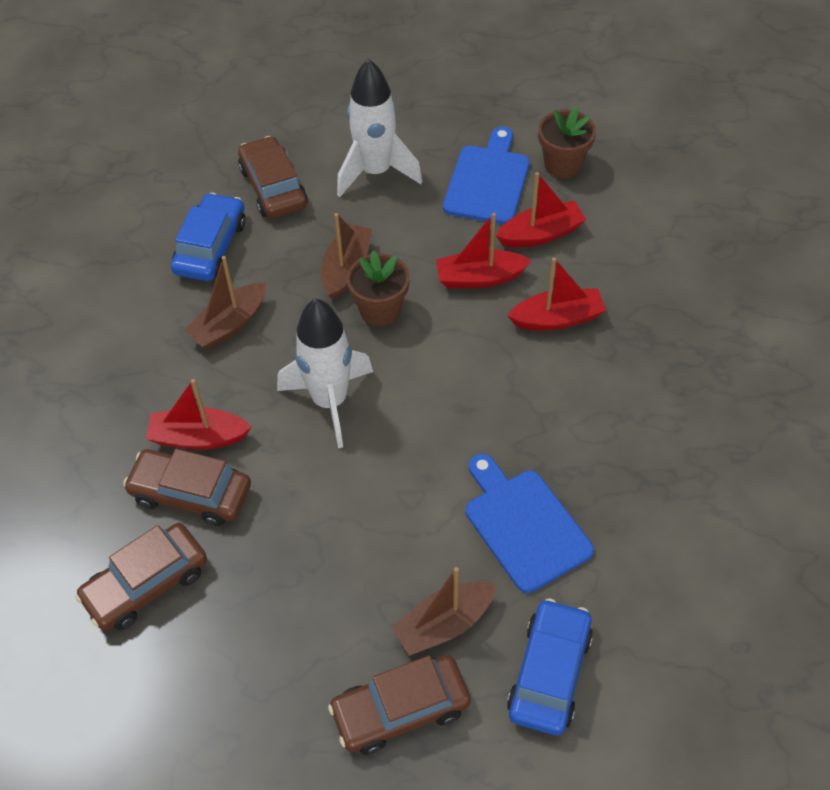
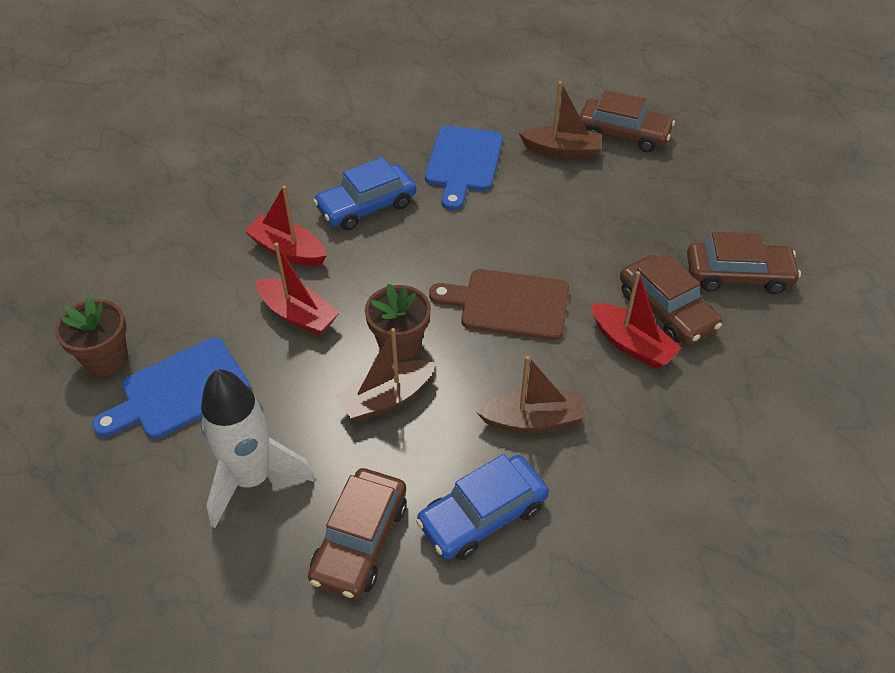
camera: 140 degrees left, 5 degrees down
white rocket [277,298,373,448] -> brown cutting board [429,269,569,340]
red boat [496,172,586,248] -> none
blue car [507,598,593,736] -> blue car moved to [313,157,416,230]

